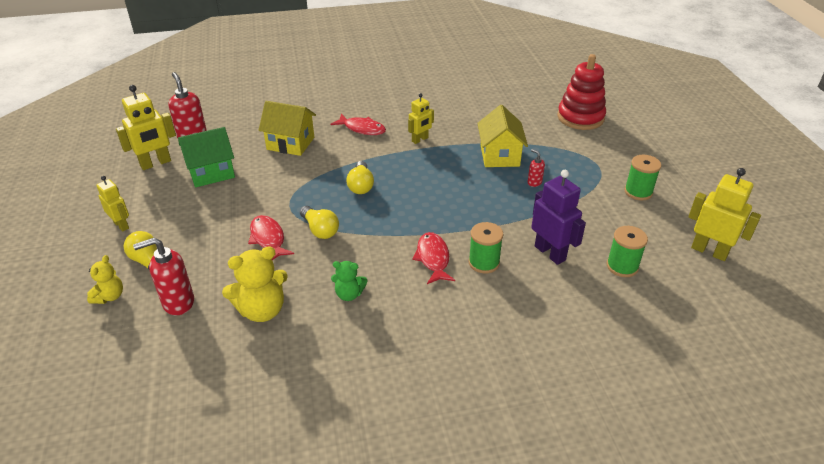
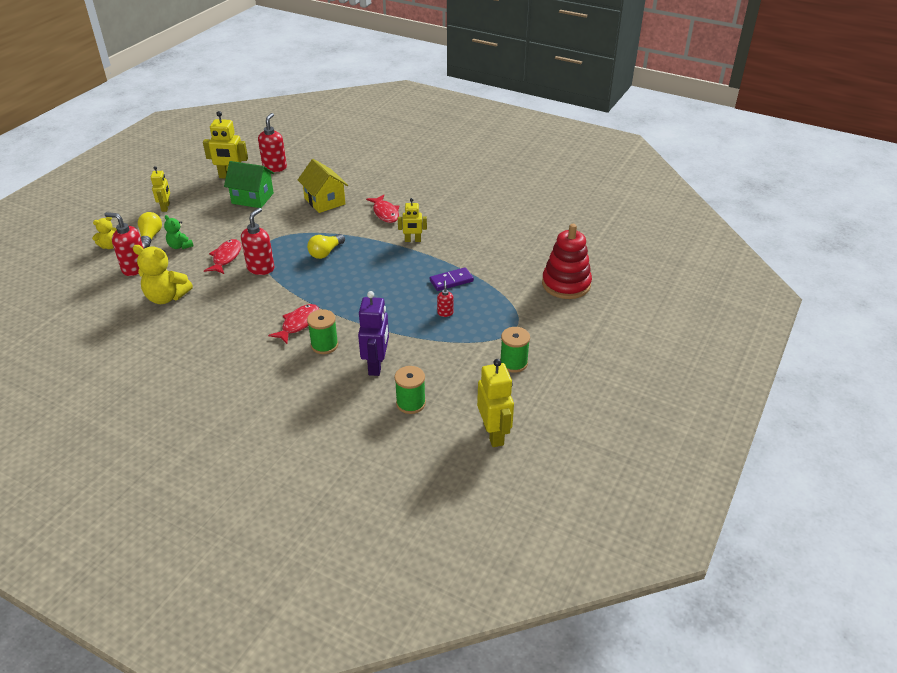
camera: 40 degrees right, 0 degrees up
yellow light bulb [300,206,339,239] -> red soap dispenser [241,208,275,275]
green teddy bear [331,261,367,301] -> green teddy bear moved to [164,215,194,249]
yellow house [477,105,528,167] -> purple domino [430,267,474,291]

